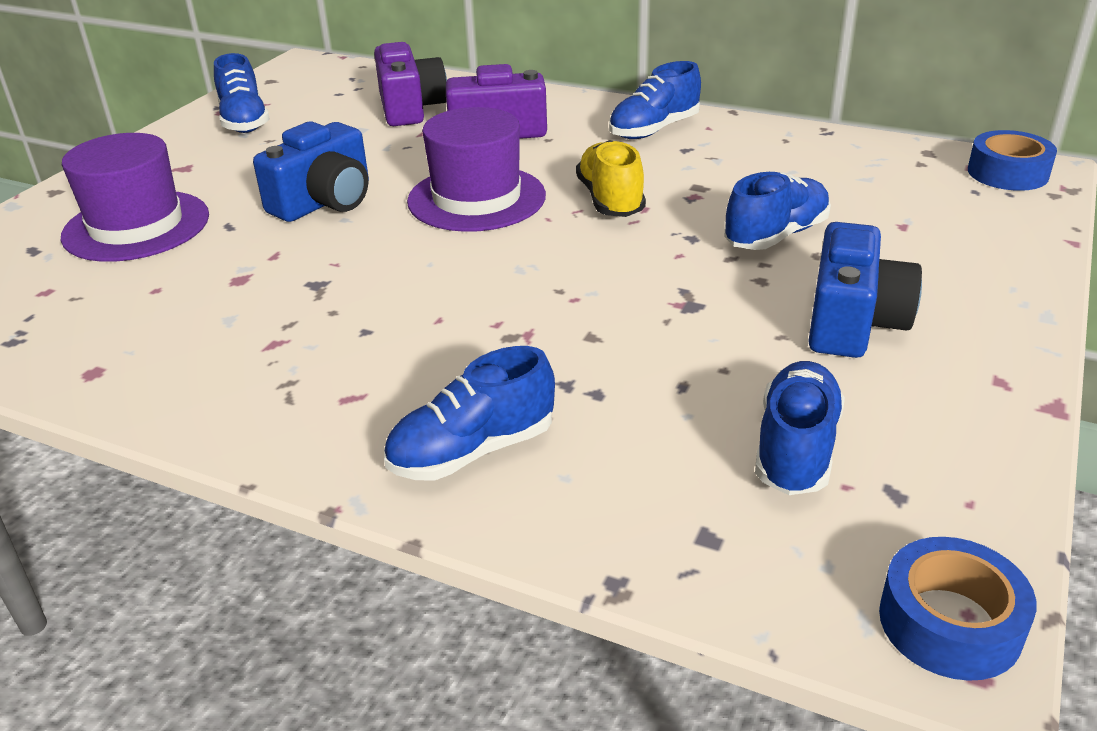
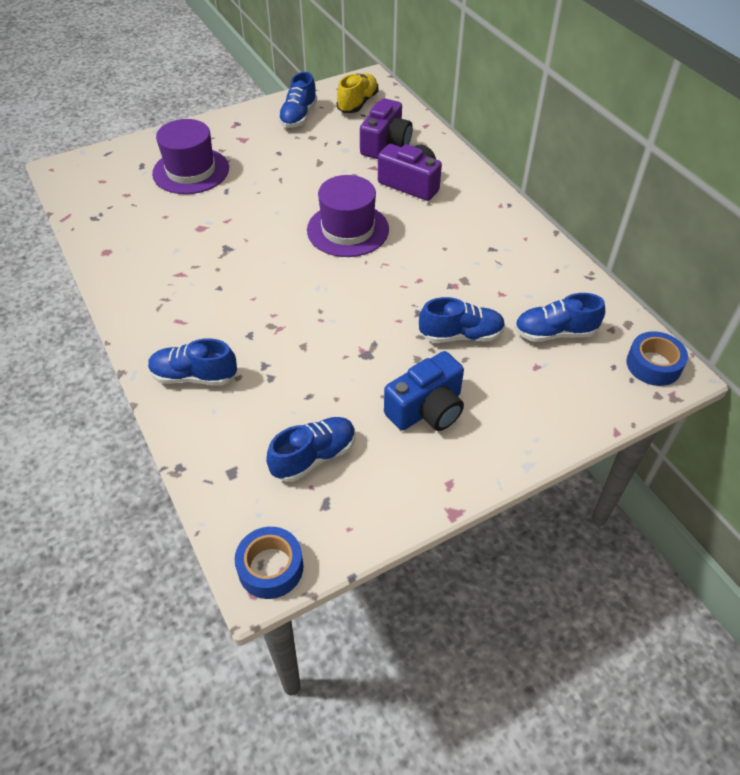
camera: 35 degrees right, 15 degrees up
blue camera [253,121,369,222] -> none
yellow shoe [576,140,646,217] -> yellow shoe moved to [337,73,378,113]
blue shoe [609,61,701,139] -> blue shoe moved to [515,293,605,342]

